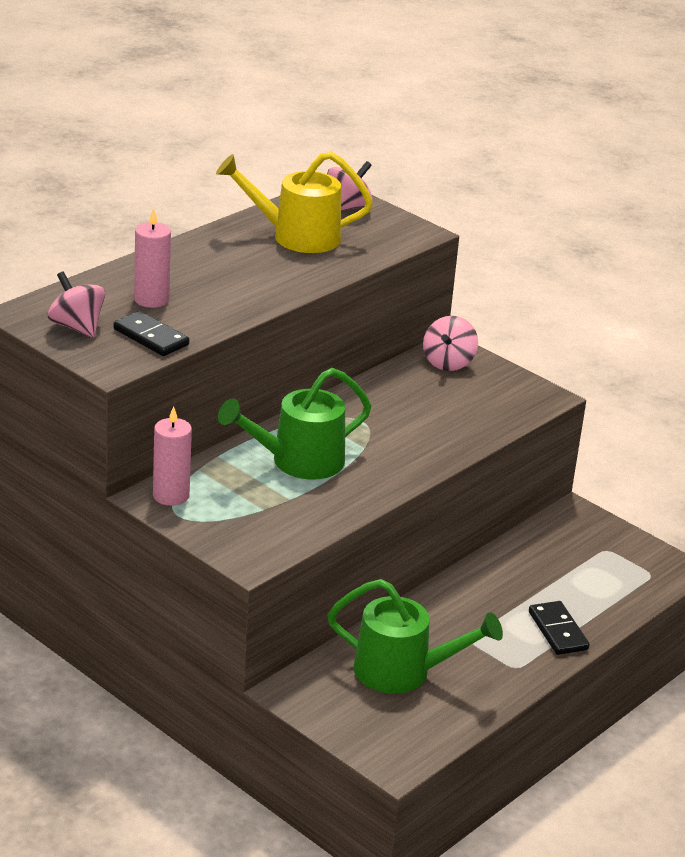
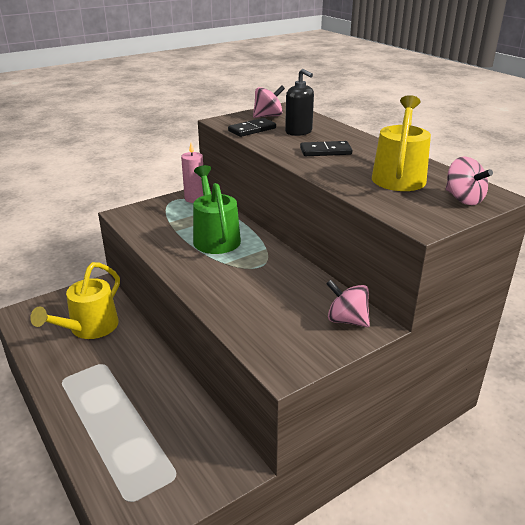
camera: 105 degrees right, 0 degrees up
pink candle [134,208,171,308] -> black soap dispenser [285,69,314,136]
green watering can [327,579,503,694] -> yellow watering can [30,262,120,339]
black domino [529,601,590,655] -> black domino moved to [300,141,352,156]

